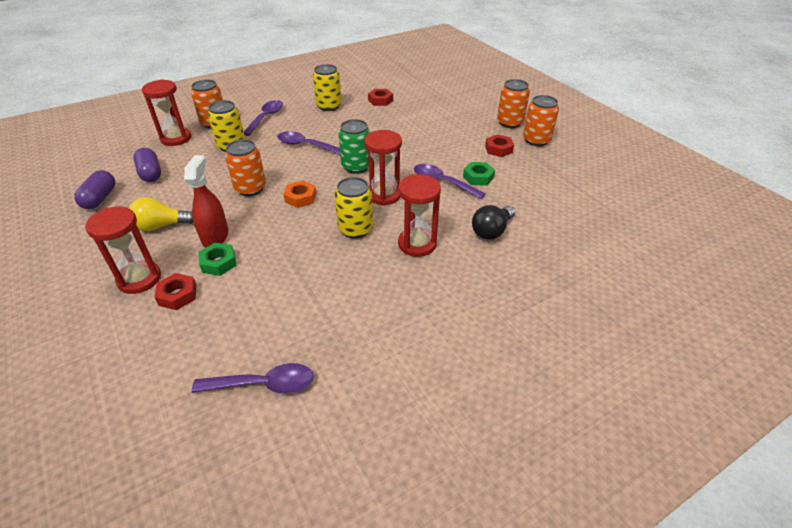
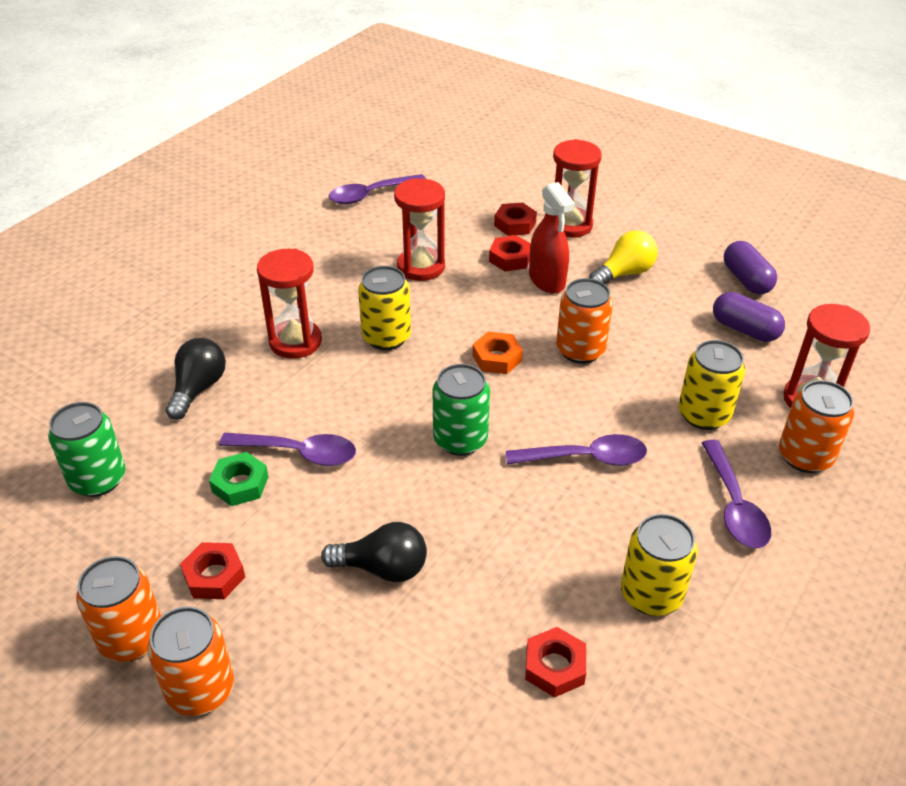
camera: 155 degrees right, 0 degrees up
green nut [198,243,236,276] -> red nut [489,235,531,271]
red hourglass [364,130,402,205] -> red hourglass moved to [394,179,445,281]
none -> green can [48,402,126,497]
none -> black light bulb [321,522,427,582]

